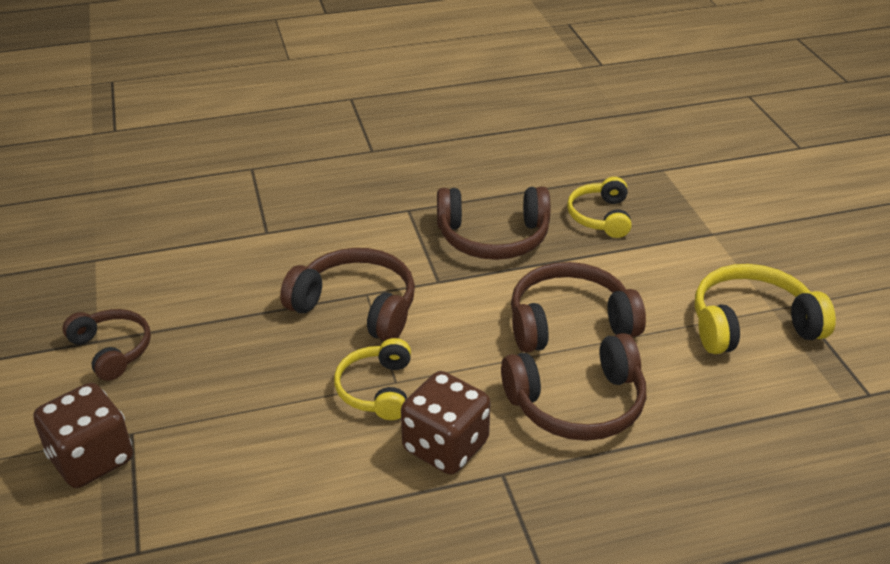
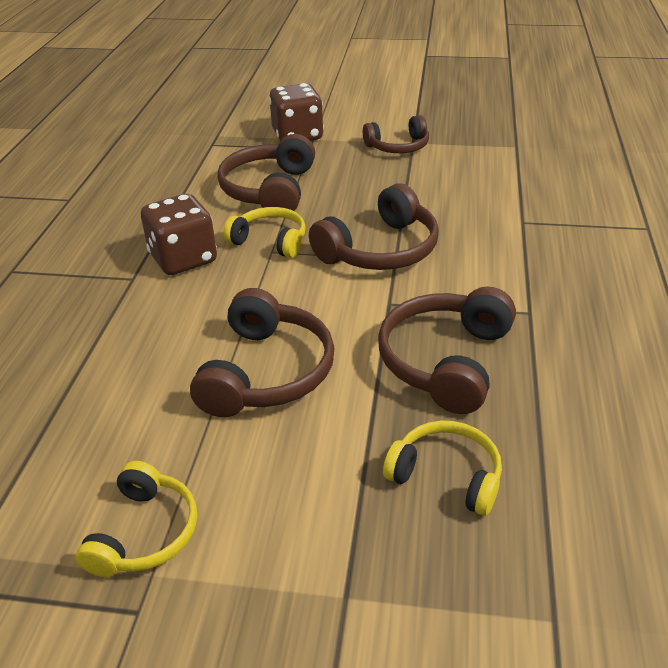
camera: 115 degrees right, 0 degrees up
brown headphones [501,333,646,441] -> brown headphones moved to [217,134,315,211]
yellow headphones [695,264,836,354] -> yellow headphones [76,461,197,577], size x0.65

